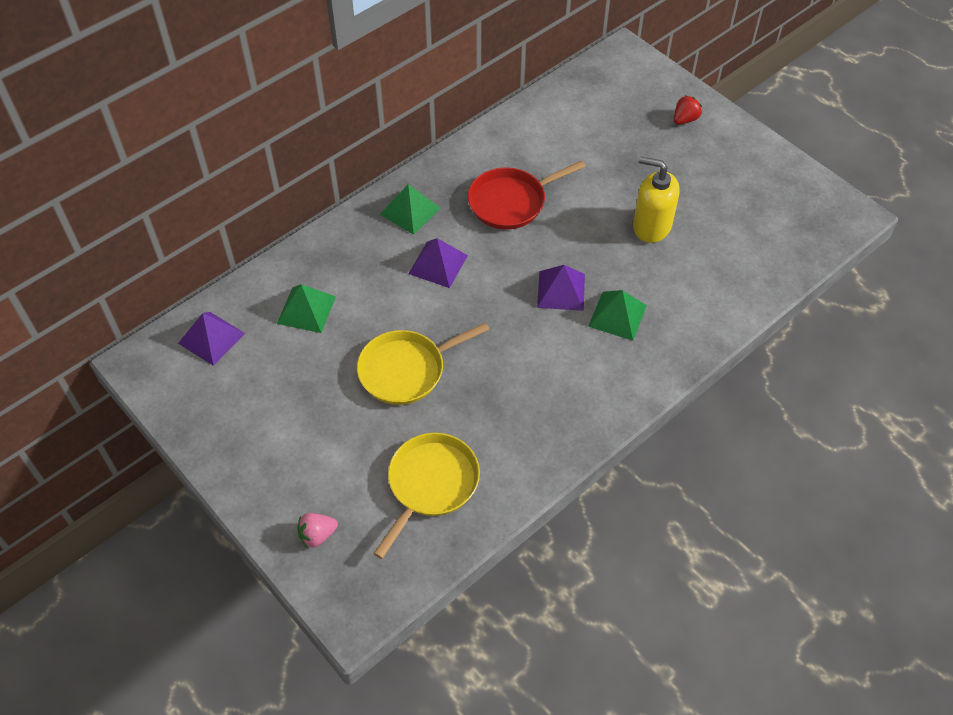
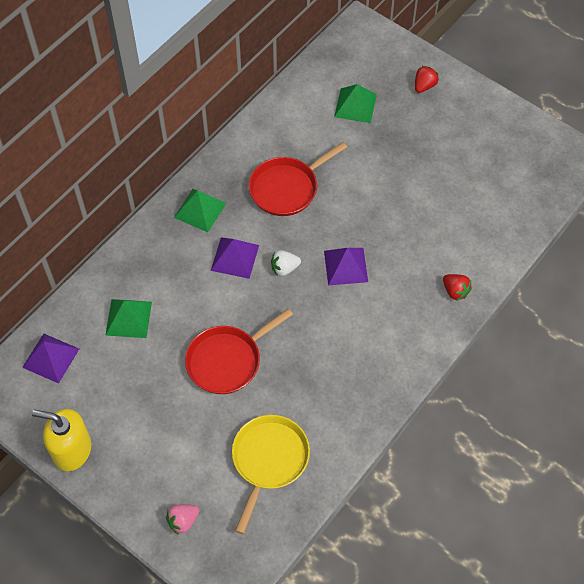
camera: 10 degrees left, 5 degrees up
yellow pan [357,322,490,405] -> red pan [185,308,293,394]
green pyramid [588,290,647,341] -> green pyramid moved to [334,84,377,123]
yellow soap dispenser [633,157,680,243] -> yellow soap dispenser moved to [32,409,91,471]
none -> white strawberry [271,250,301,276]
none -> red strawberry [443,274,472,301]

